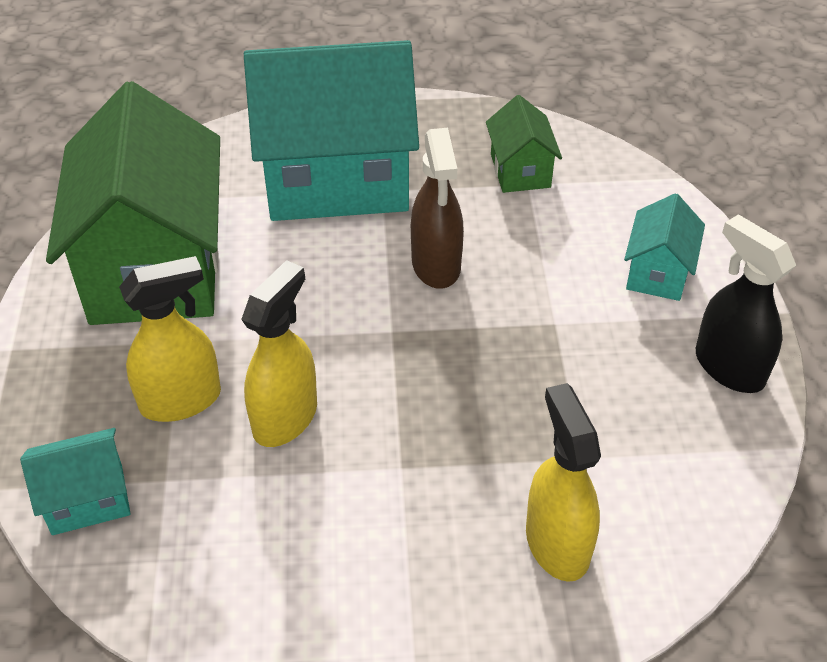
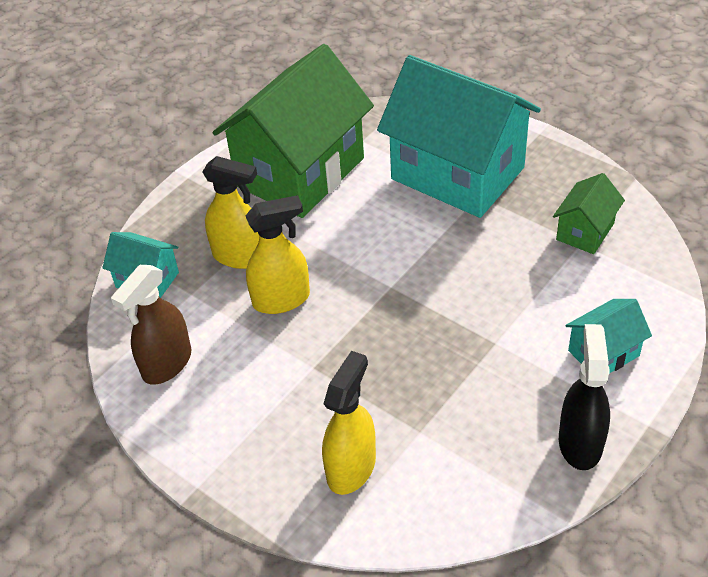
camera: 45 degrees right, 0 degrees up
brown spray bottle [411,128,464,289] -> brown spray bottle moved to [111,265,191,385]

